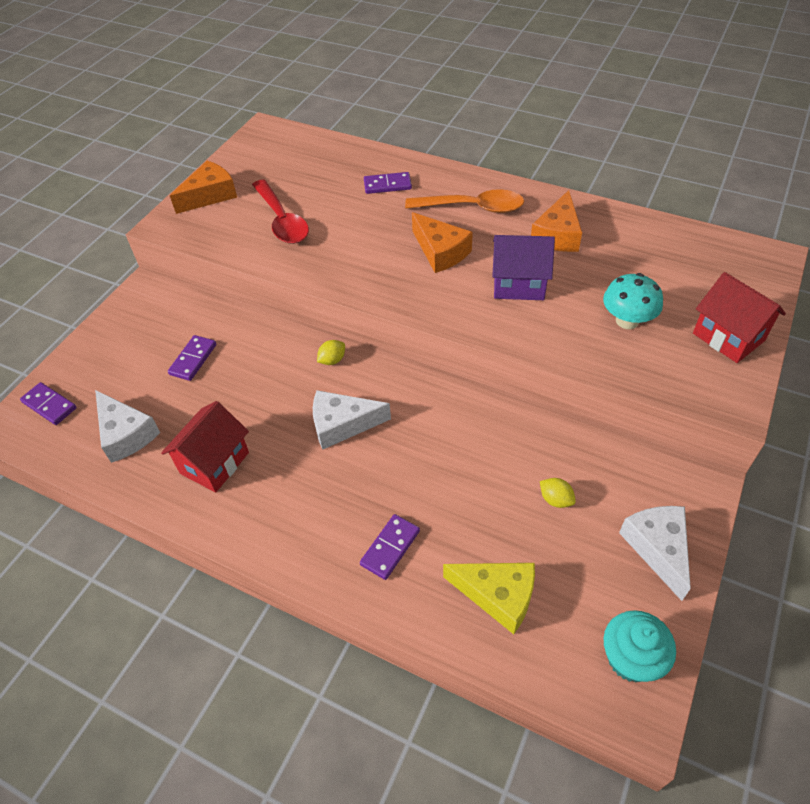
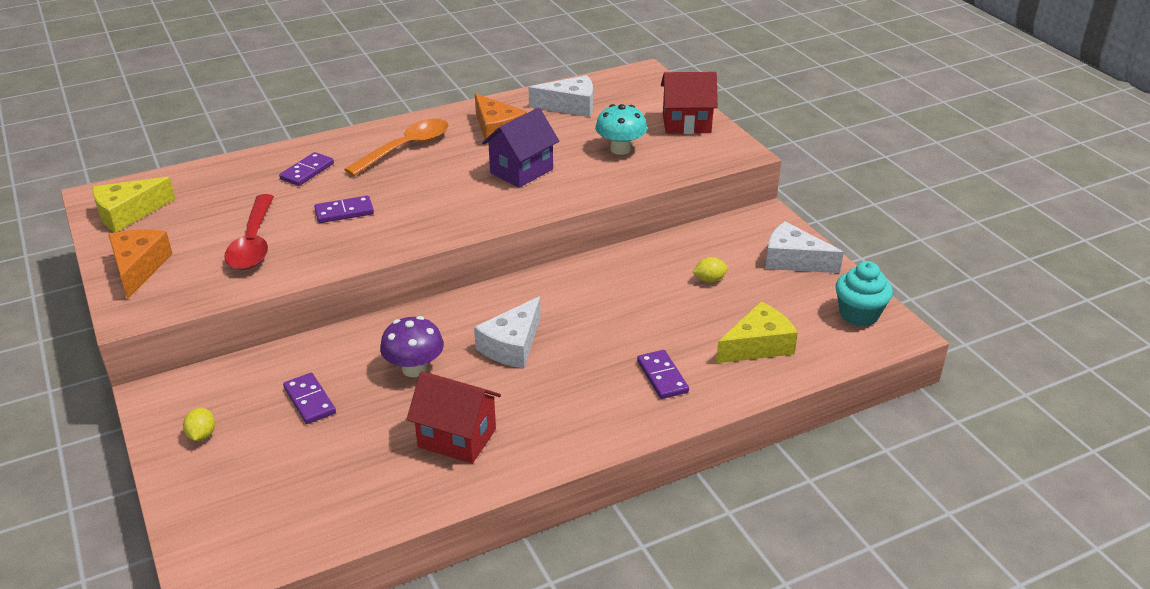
camera: 55 degrees left, 15 degrees down
purple domino [20,382,77,425] -> purple domino moved to [314,196,374,223]
white cheese [95,390,160,463] -> white cheese moved to [528,75,593,117]
red house [161,401,249,492] -> red house turned 45 degrees counterclockwise [407,371,501,464]
red spoon [252,179,309,244] -> red spoon turned 75 degrees clockwise [224,194,274,270]
yellow lemon [317,340,345,365] -> yellow lemon moved to [183,408,215,441]
orange cheese [412,212,473,273] -> none
none -> yellow cheese [92,177,176,232]
none -> purple mushroom [380,316,444,377]

